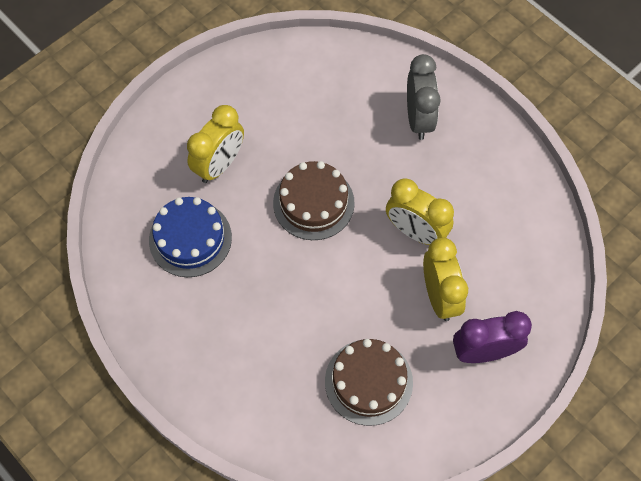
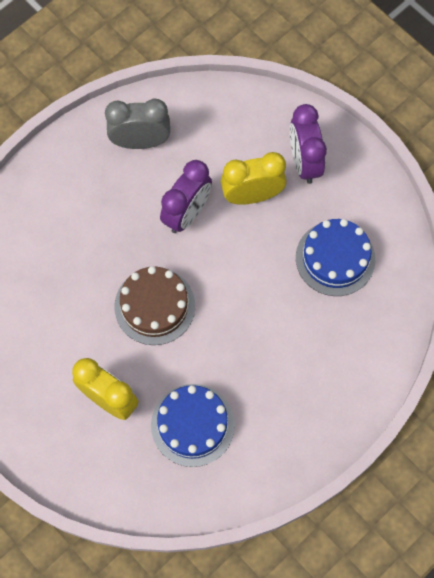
camera: 90 degrees left, 5 degrees up
brown cake [325,339,413,426] -> blue cake [296,219,375,296]
yellow clock [386,179,454,245] -> purple clock [160,160,212,233]
grey clock [407,54,441,140] -> grey clock moved to [105,99,170,149]

